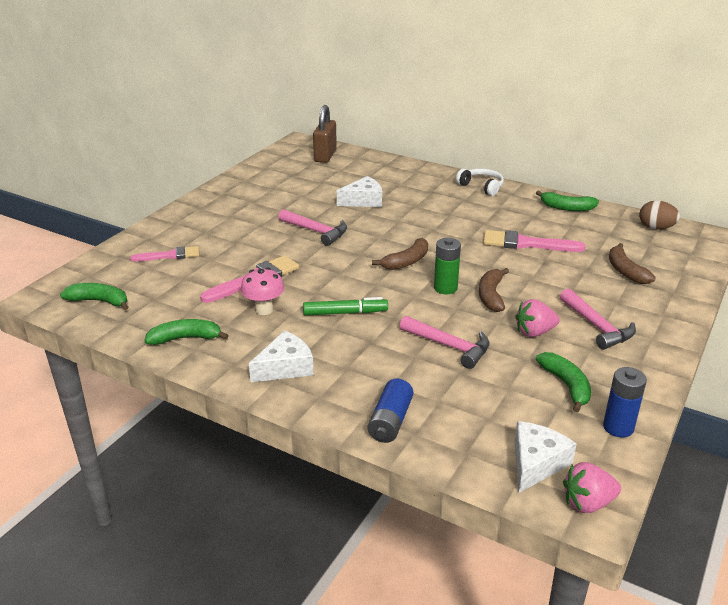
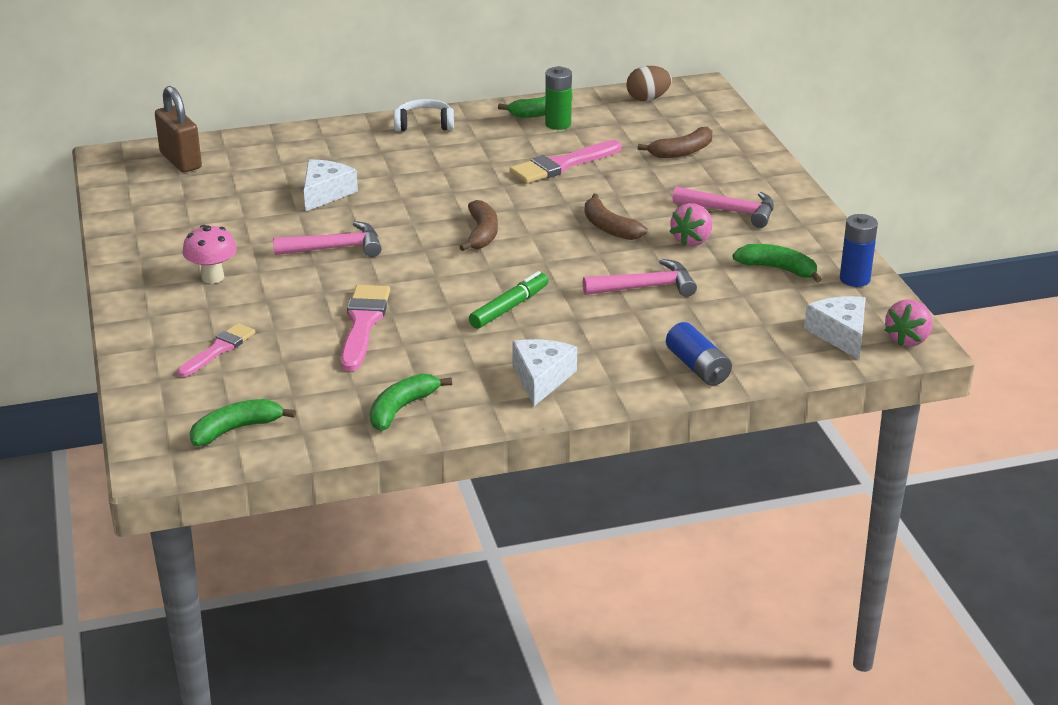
camera: 45 degrees left, 0 degrees up
pink mushroom [241,267,284,315] -> pink mushroom moved to [183,225,237,283]
green battery [434,238,461,294] -> green battery moved to [545,66,572,130]
brown banana [609,243,656,284] -> brown banana turned 60 degrees counterclockwise [638,127,712,158]

